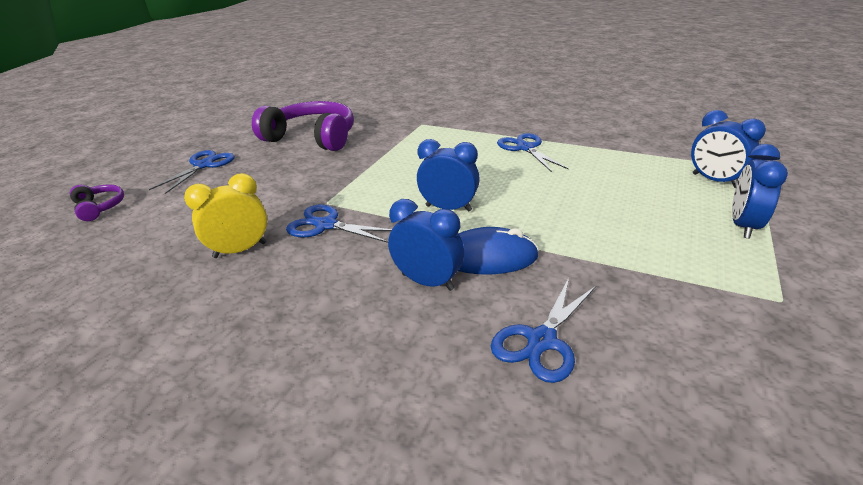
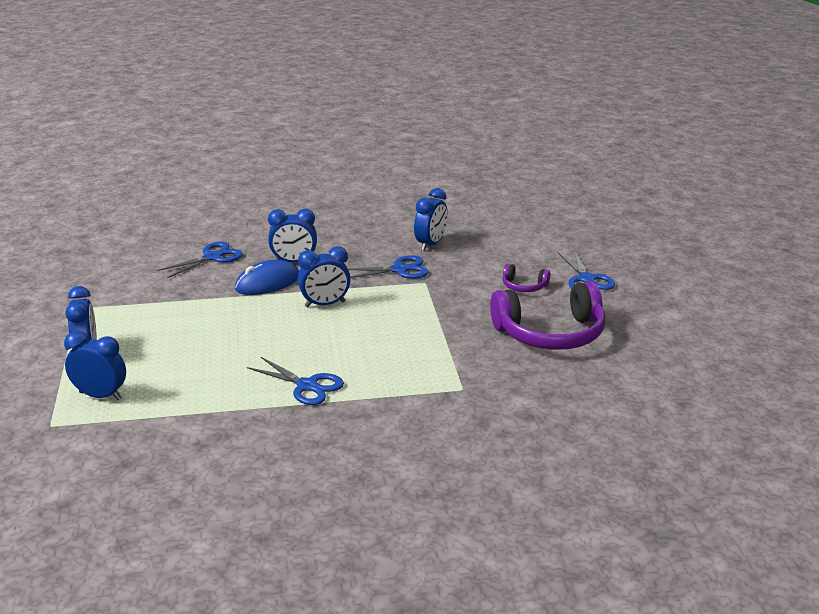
camera: 145 degrees right, 5 degrees down
purple headphones [70,184,124,221] -> purple headphones moved to [502,264,550,292]
yellow clock [184,173,267,258] -> blue clock [414,188,448,251]
blue scissors [491,278,596,383] -> blue scissors turned 45 degrees clockwise [157,242,243,278]

